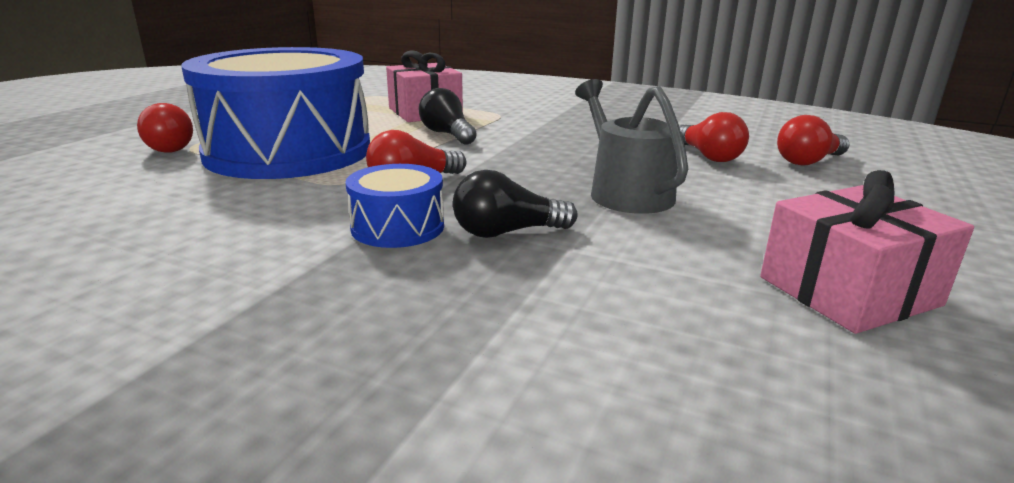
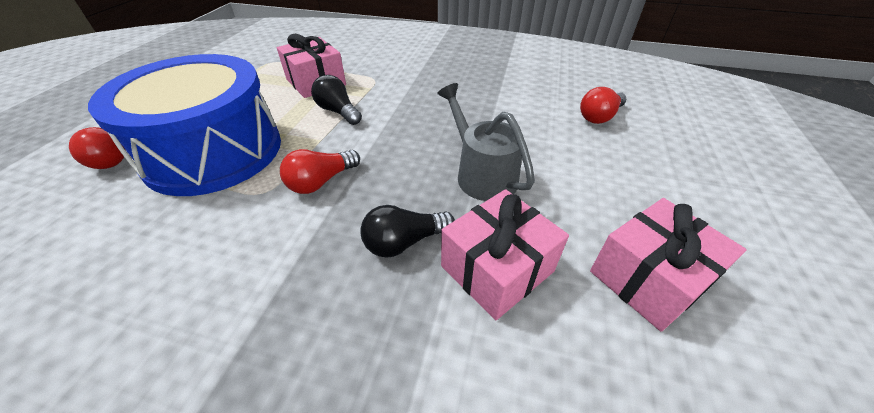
camera: 10 degrees left, 20 degrees up
blue drum [345,164,444,248] -> none
red light bulb [679,112,749,162] -> none
none -> pink gift [441,189,569,320]

